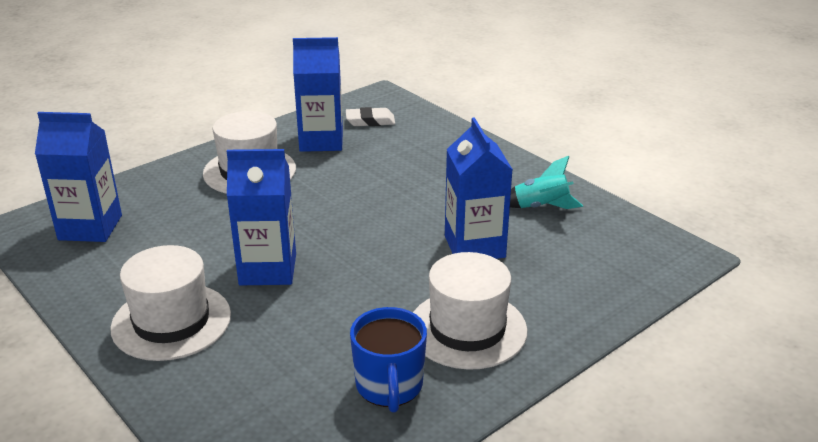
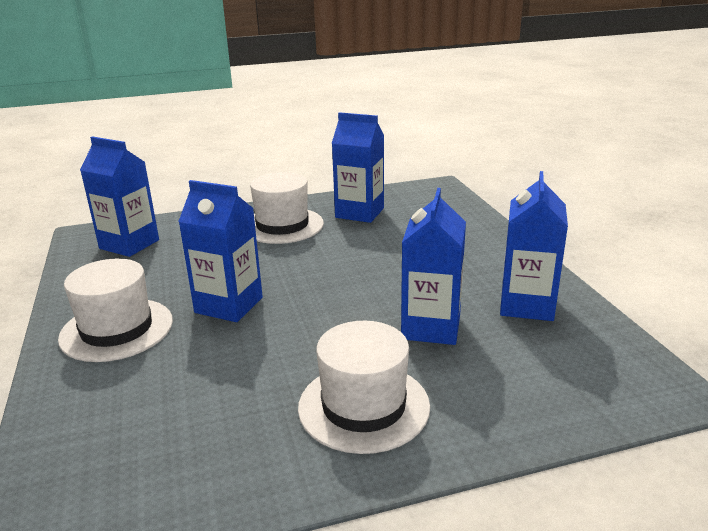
camera: 25 degrees right, 5 degrees down
white eraser [346,107,395,126] -> none
blue mug [350,307,427,413] -> none
turquoise rocket [510,156,583,209] -> blue carton [500,171,568,321]

